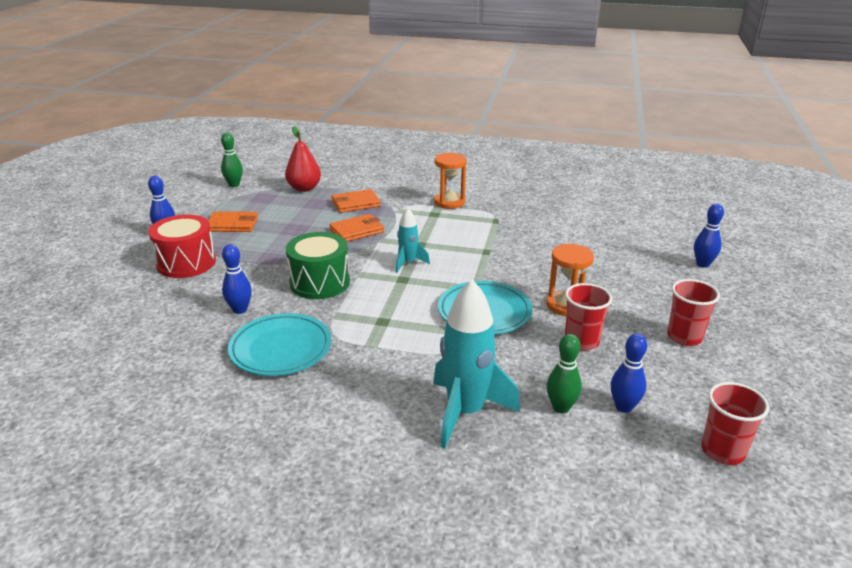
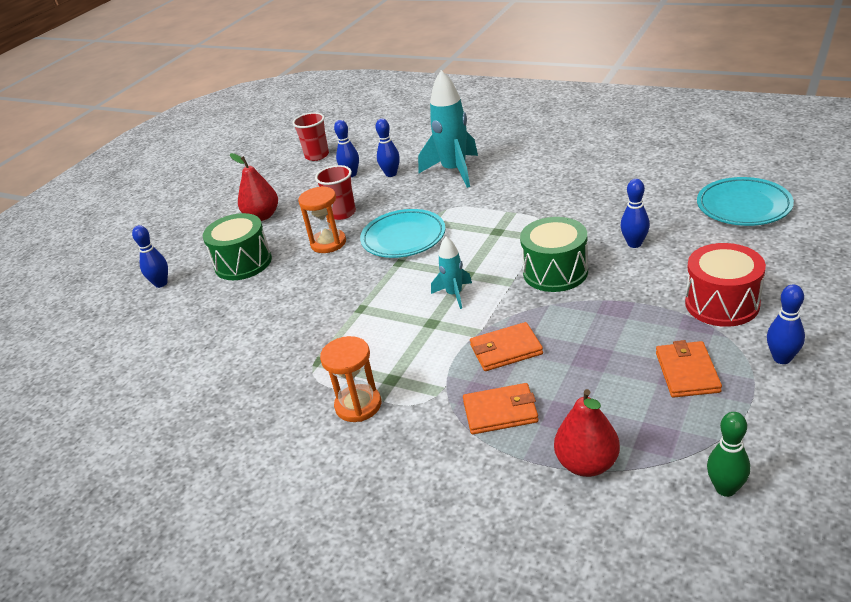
camera: 160 degrees left, 5 degrees up
orange wallet [208,211,258,232] -> orange wallet turned 75 degrees clockwise [656,340,722,398]
turquoise plate [228,313,331,376] -> turquoise plate moved to [697,177,794,226]
green bowling pin [547,334,582,413] -> blue bowling pin [376,119,400,177]
red cup [667,279,720,346] -> red pear [230,153,278,221]
none -> green drum [203,213,272,280]

